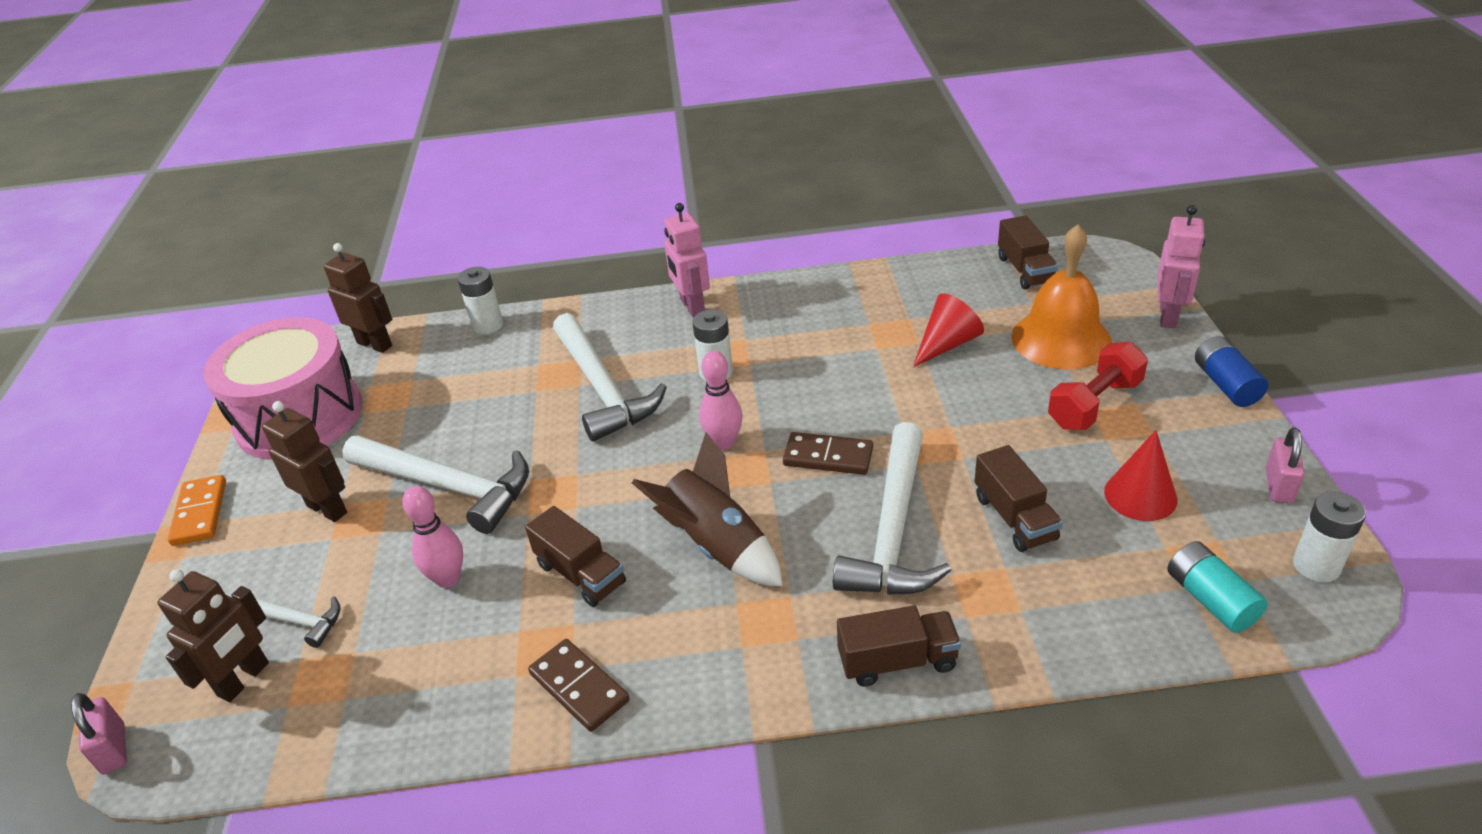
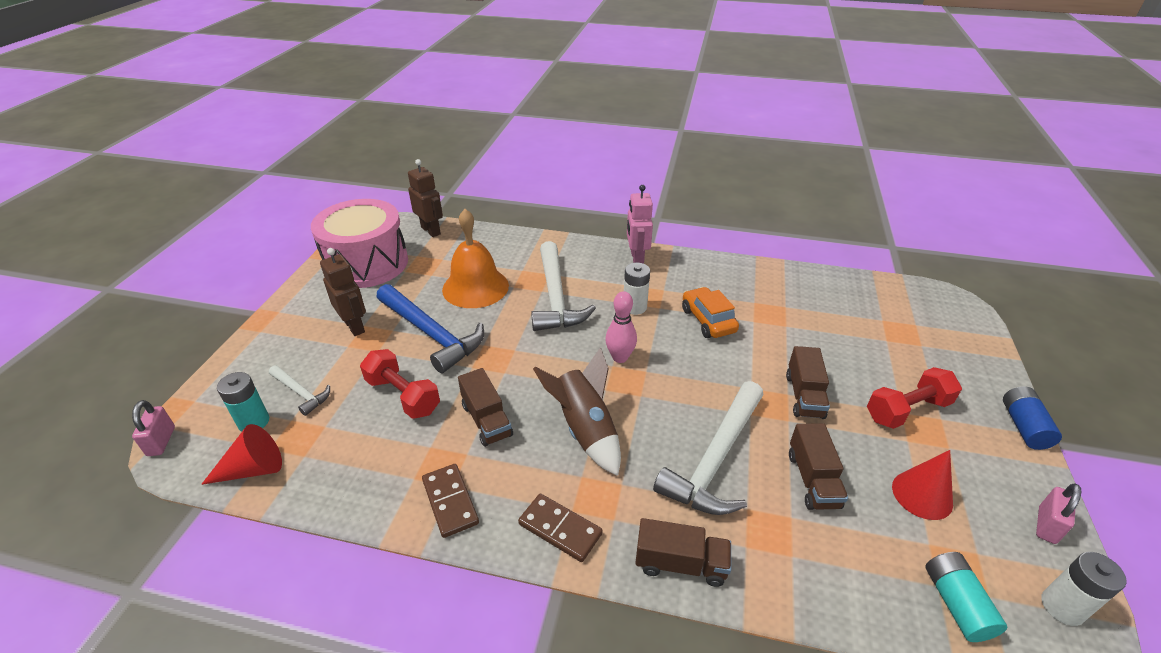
camera: 15 degrees right, 0 degrees up
brown robot [157,569,269,702] -> turquoise battery [217,372,269,432]
orange domino [168,475,226,546] -> none
white hammer [342,435,529,534] -> blue hammer [377,284,484,373]
pink bowling pin [402,486,463,588] -> red dumbbell [360,349,440,419]
white battery [458,267,503,334] -> none
brown domino [783,432,873,475] -> brown domino moved to [518,494,603,562]
red cone [913,293,984,367] -> red cone moved to [201,424,282,485]
brown truck [998,215,1058,289] -> brown truck moved to [786,346,830,419]
orange bell [1011,224,1112,369] -> orange bell moved to [442,209,509,308]
pink robot [1157,205,1205,328] -> none
none -> orange car [682,287,739,338]

